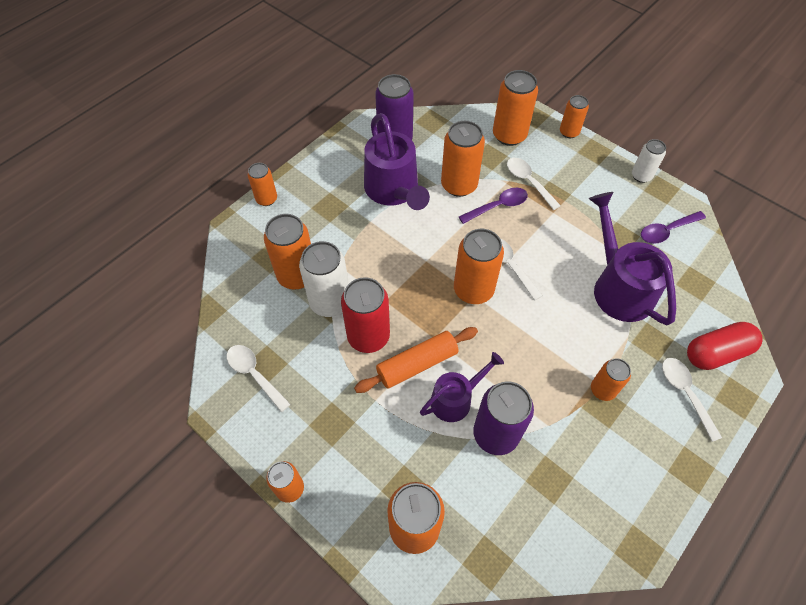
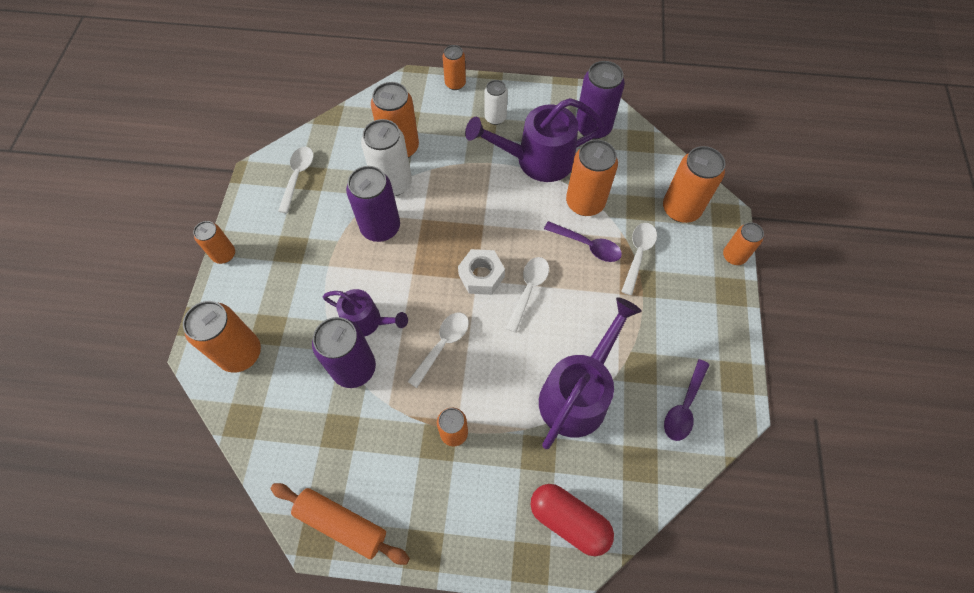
camera: 55 degrees right, 5 degrees up
red can [341,277,390,353] -> purple can [346,166,400,242]
orange rolling pin [354,327,478,393] -> orange rolling pin moved to [271,483,410,565]
purple watering can [364,113,430,210] -> purple watering can turned 45 degrees clockwise [465,98,604,182]
orange can [454,229,504,304] -> white nut [458,249,505,295]
white can [632,139,666,183] -> white can moved to [484,80,508,125]
purple spoon [641,211,706,244] -> purple spoon turned 90 degrees counterclockwise [664,359,709,441]
white spoon [662,358,722,442] -> white spoon moved to [408,313,469,388]

